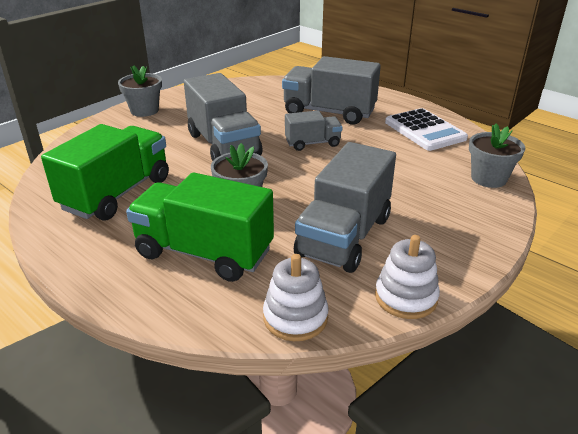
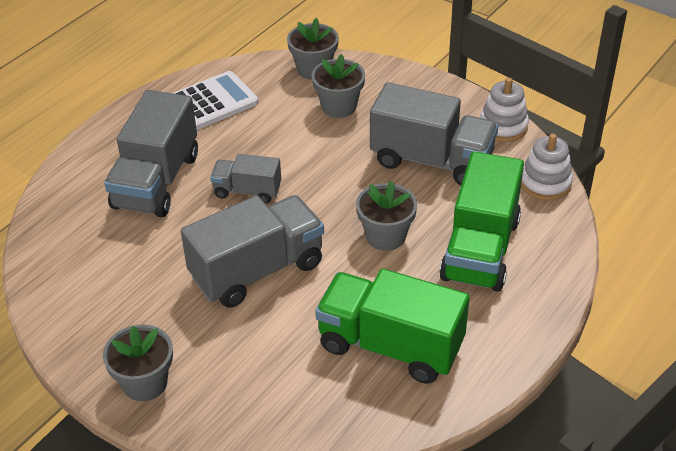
camera: 95 degrees left, 10 degrees up
grey truck [285,111,342,151] -> grey truck turned 60 degrees counterclockwise [210,154,281,204]
none -> grey flower pot [312,54,365,118]

